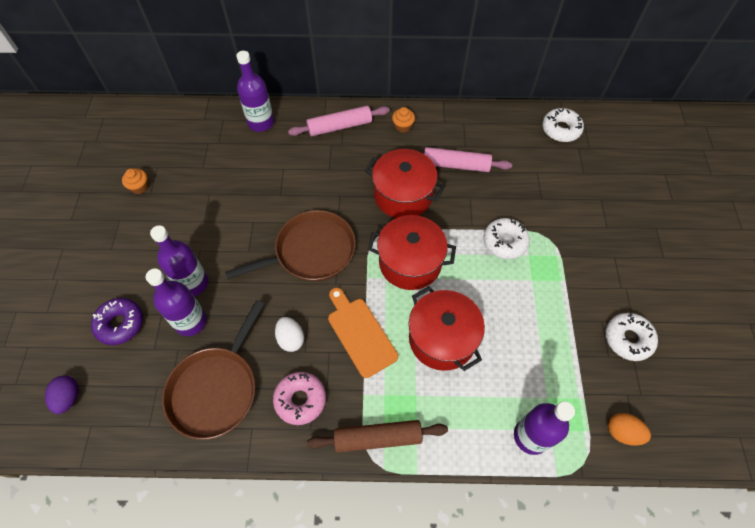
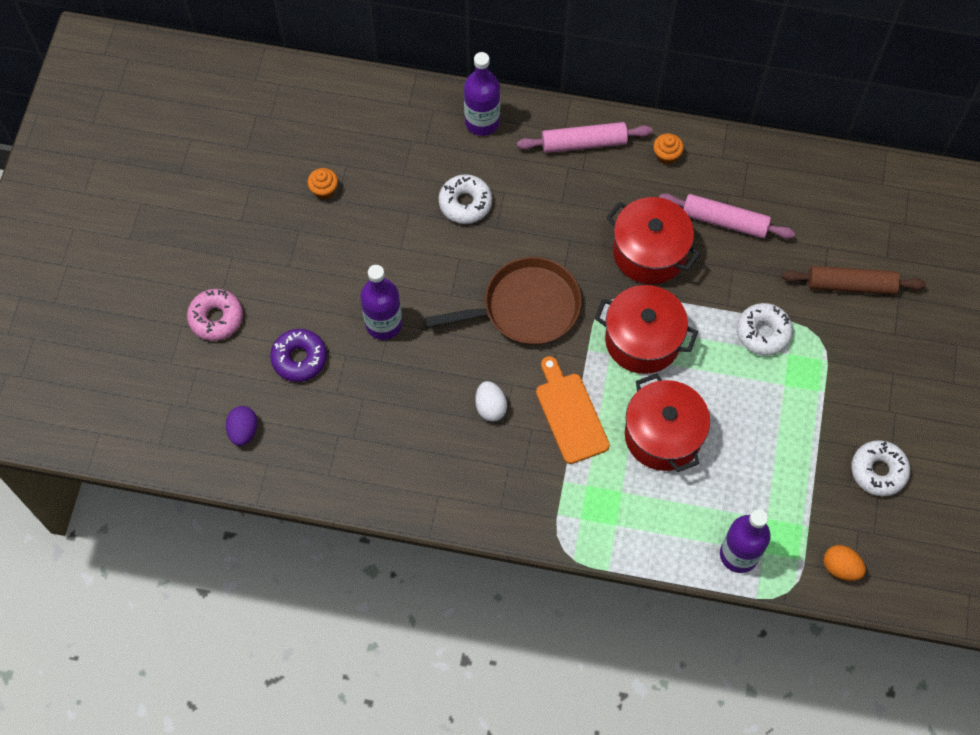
camera: 10 degrees right, 5 degrees up
purple bottle [146,269,207,336] -> none
brown pan [162,300,264,439] -> none
pink donut [273,372,326,425] -> pink donut moved to [187,289,243,341]
brown rolling pin [307,420,448,453] -> brown rolling pin moved to [782,266,926,295]
white donut [542,108,584,142] -> white donut moved to [439,174,492,224]

